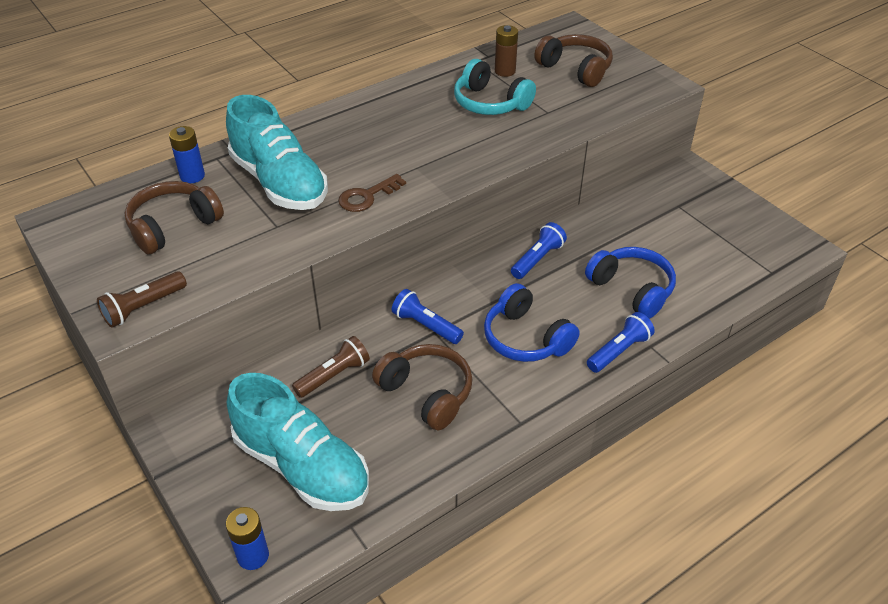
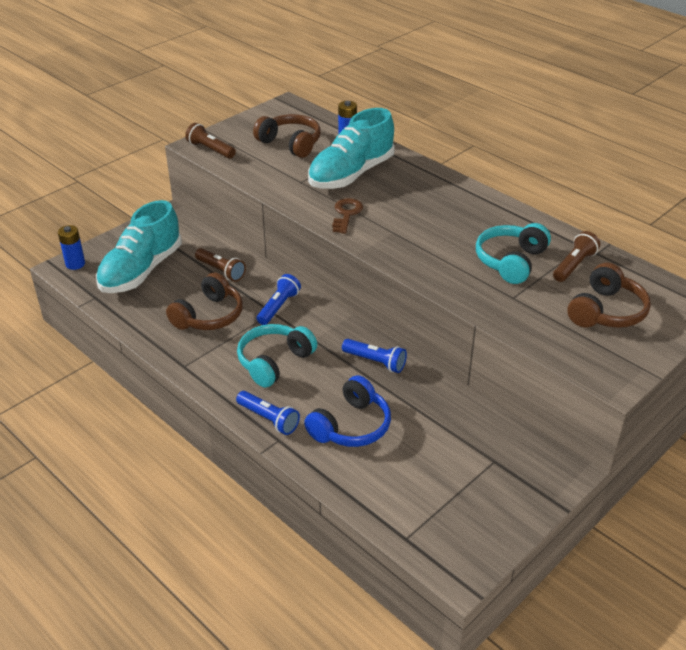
camera: 80 degrees right, 5 degrees down
brown key [338,174,406,212] -> brown key turned 60 degrees clockwise [332,198,363,234]
blue headphones [484,283,580,362] -> turquoise headphones [237,324,317,388]
brown battery [495,25,518,77] -> brown flashlight [553,231,600,282]

